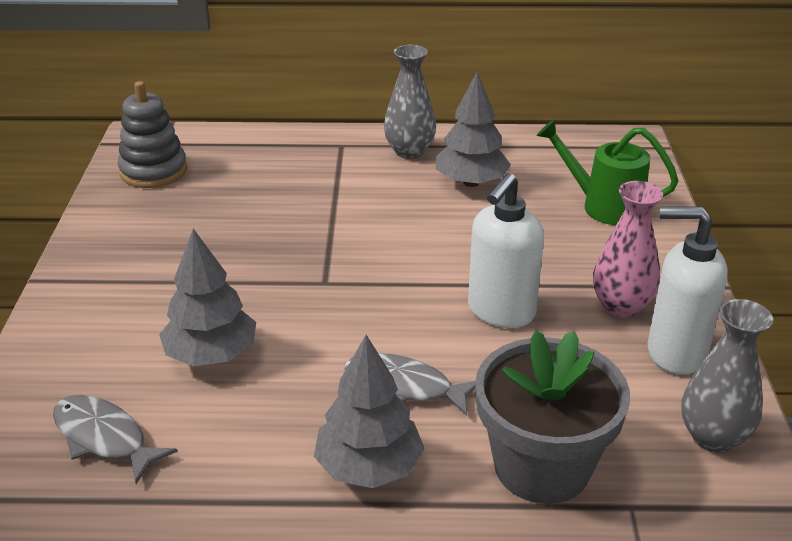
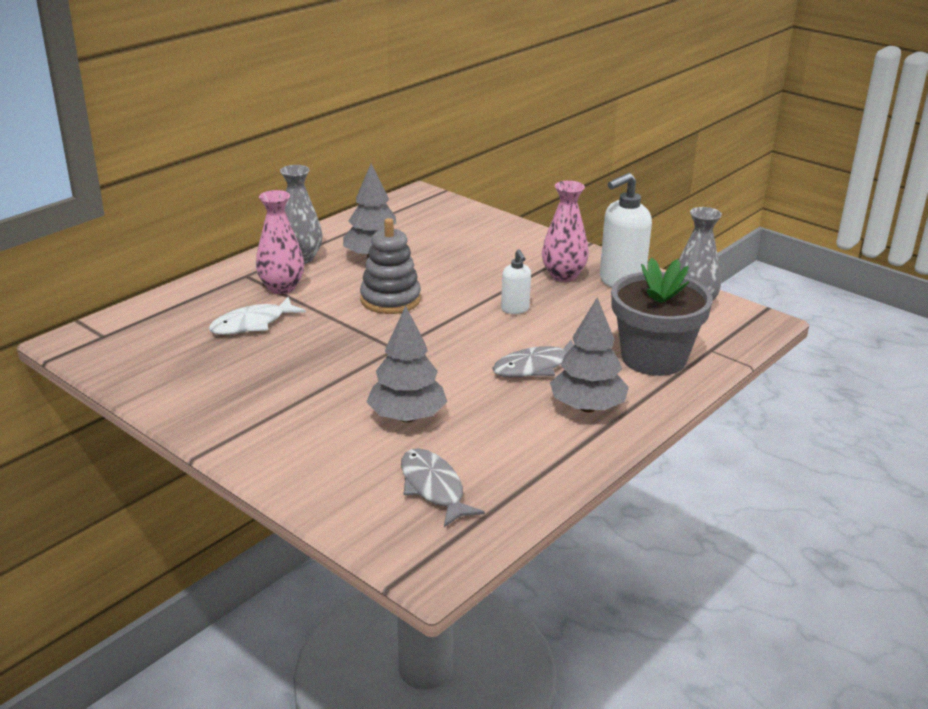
camera: 50 degrees left, 5 degrees down
grey fish [53,395,178,484] -> grey fish turned 75 degrees clockwise [401,448,485,527]
grey stacking toy [118,81,187,188] -> grey stacking toy moved to [360,218,421,314]
white soap dispenser [468,173,544,328] -> white soap dispenser [501,249,531,314], size x0.55
green watering can [536,119,678,225] -> none
none -> white fish [209,297,306,335]
none -> pink vase [256,190,304,294]

